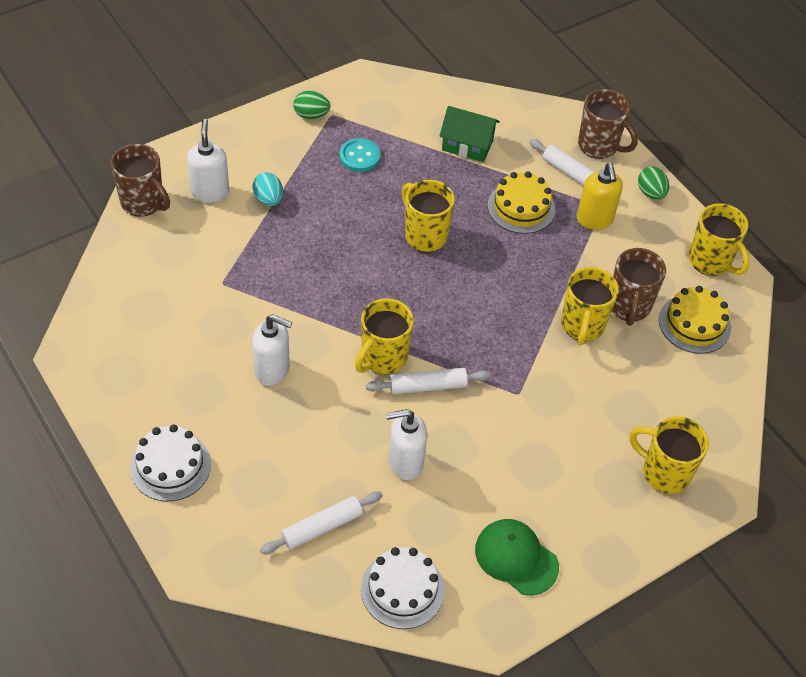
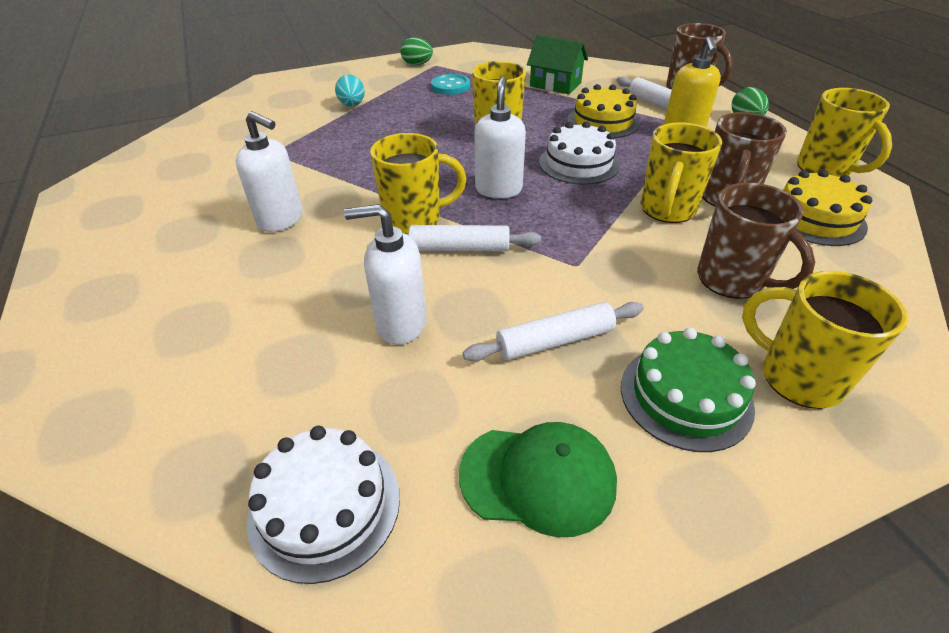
camera: 15 degrees right, 10 degrees down
brown mug [111,144,170,217] -> brown mug moved to [697,183,815,299]
white cake [130,425,211,501] -> white cake moved to [539,121,620,185]
white soap dispenser [187,119,229,203] -> white soap dispenser moved to [475,77,526,198]
white rolling pin [260,491,383,554] -> white rolling pin moved to [463,302,644,362]
yellow mug [355,298,414,374] -> yellow mug turned 150 degrees counterclockwise [370,133,466,234]
green cap [475,519,559,596] -> green cap turned 135 degrees clockwise [459,422,617,537]
none -> green cake [621,328,756,452]

